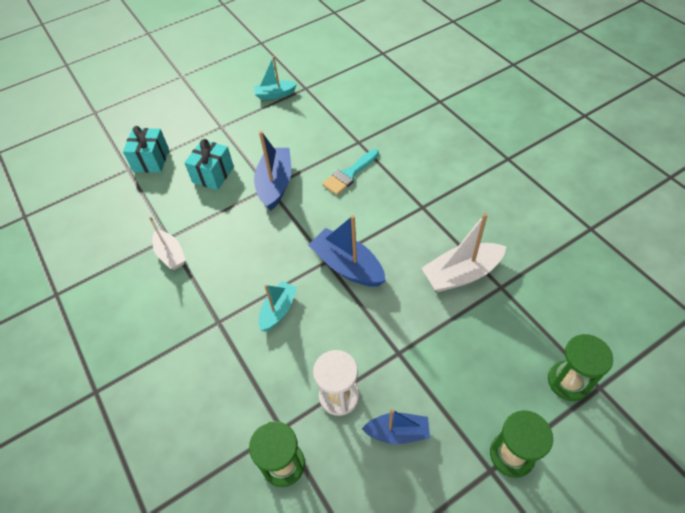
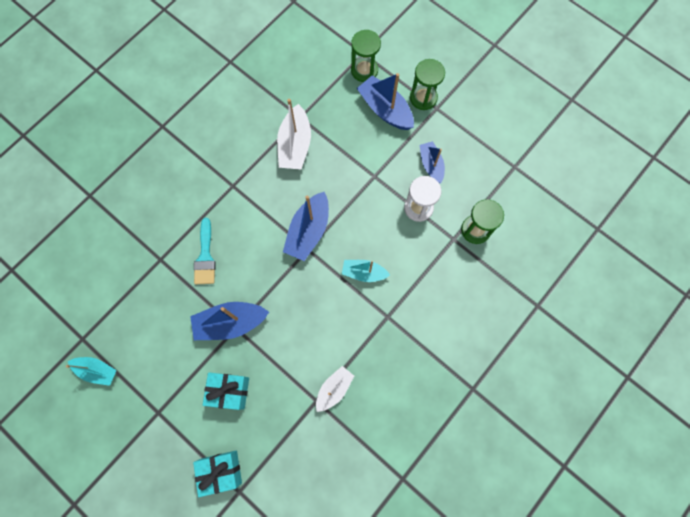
camera: 110 degrees left, 20 degrees up
turquoise boat [254,56,297,100] -> turquoise boat turned 45 degrees counterclockwise [66,357,117,386]
turquoise brush [322,149,379,195] -> turquoise brush turned 60 degrees clockwise [194,218,216,284]
white boat [421,213,507,292] -> white boat turned 45 degrees clockwise [277,99,311,170]
none -> blue boat [357,73,414,130]

